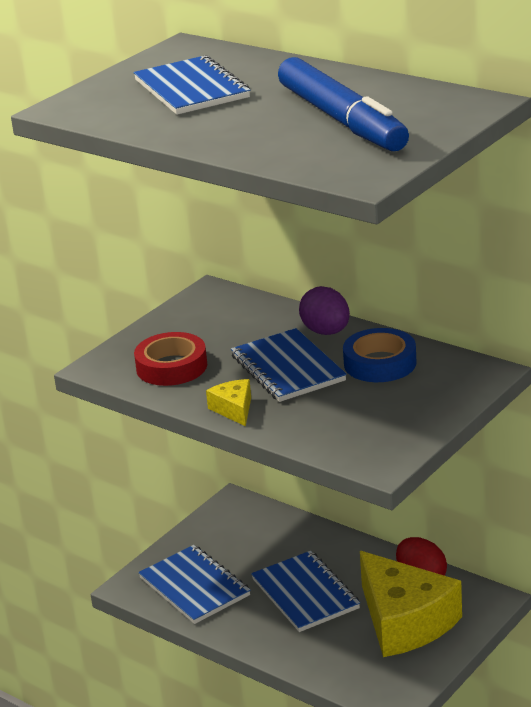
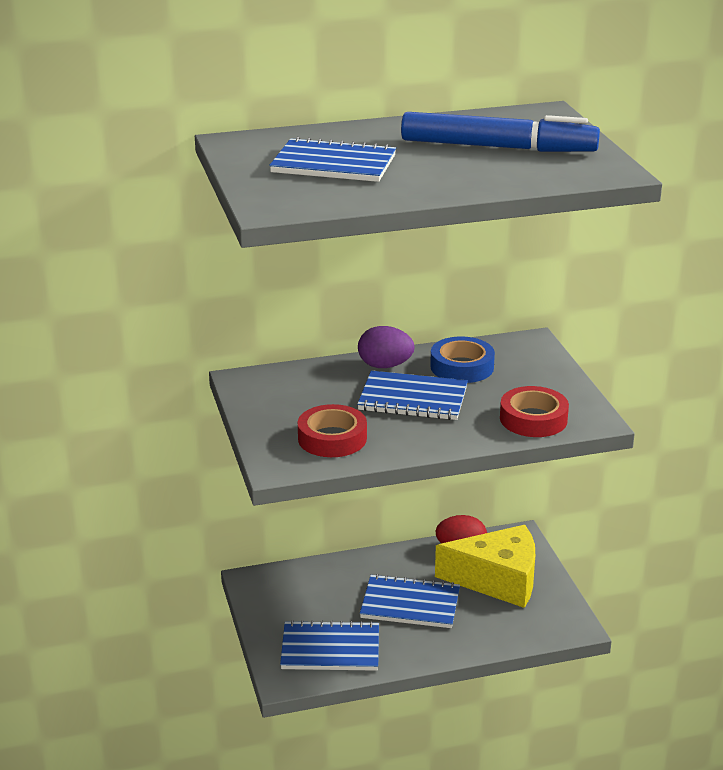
camera: 55 degrees left, 0 degrees up
yellow cheese [206,379,251,426] -> none
none -> red tape [500,386,569,437]

